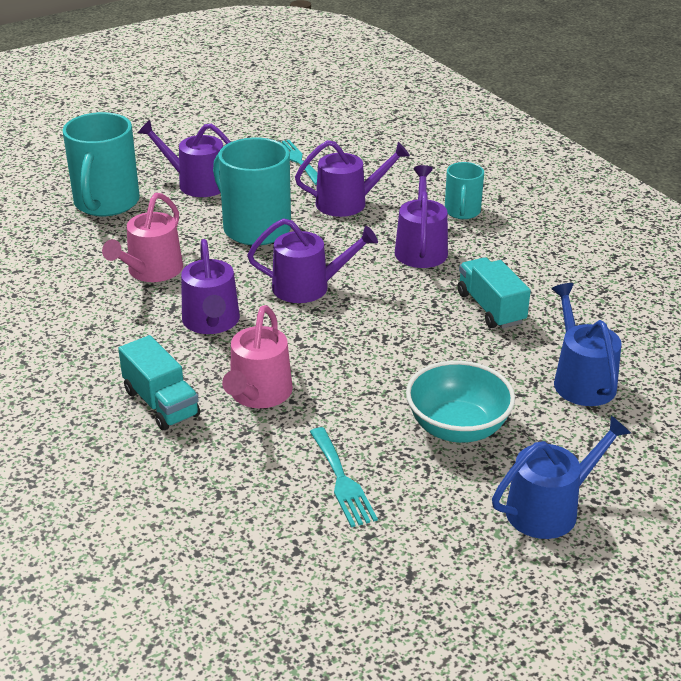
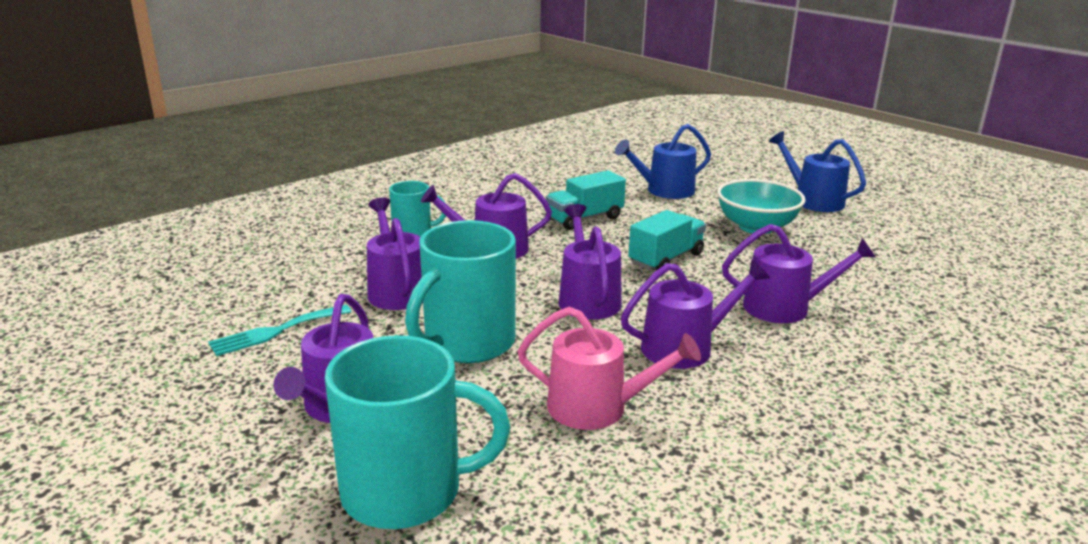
camera: 100 degrees left, 10 degrees down
turquoise truck [118,335,200,431] -> turquoise truck moved to [628,210,706,271]
pink watering can [222,305,293,408] -> purple watering can [722,224,876,323]
turquoise fork [310,427,378,527] -> none

